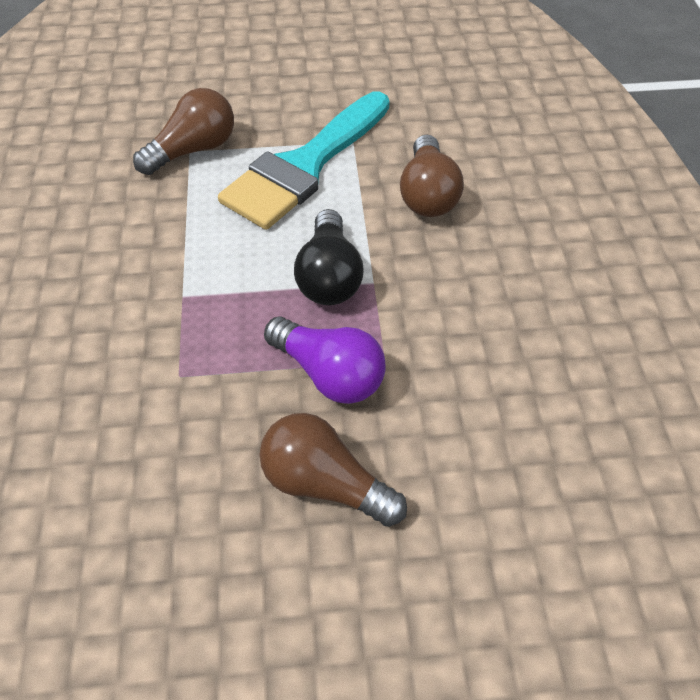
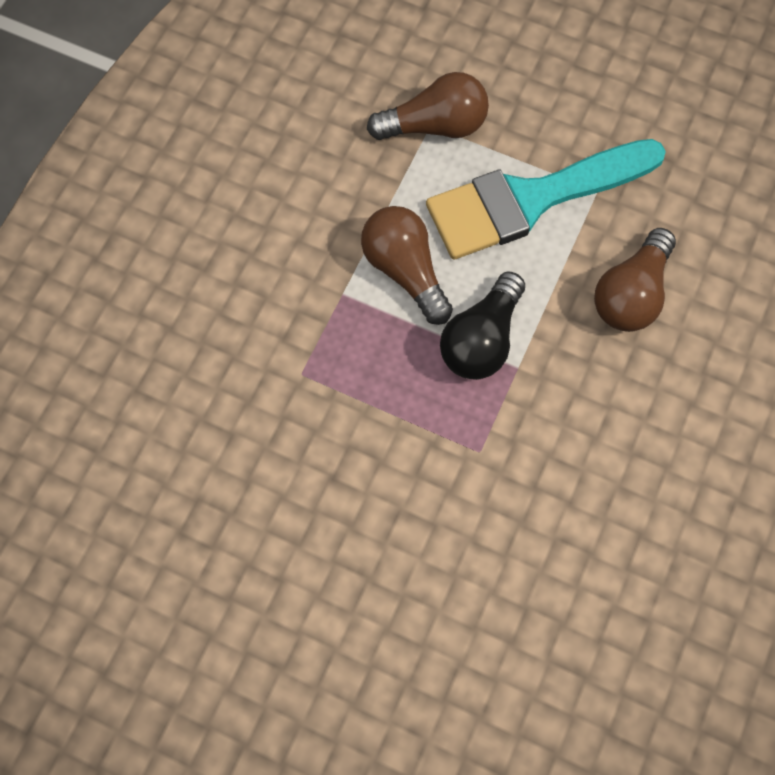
camera: 30 degrees right, 15 degrees up
brown light bulb [260,413,407,527] -> brown light bulb moved to [361,206,453,325]
purple light bulb [264,317,386,404] -> none

